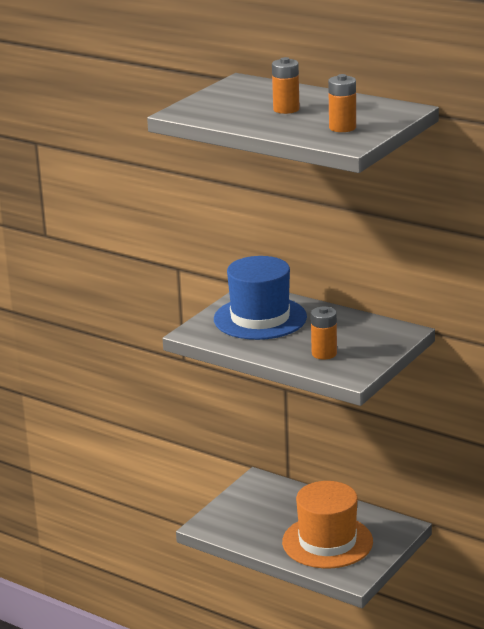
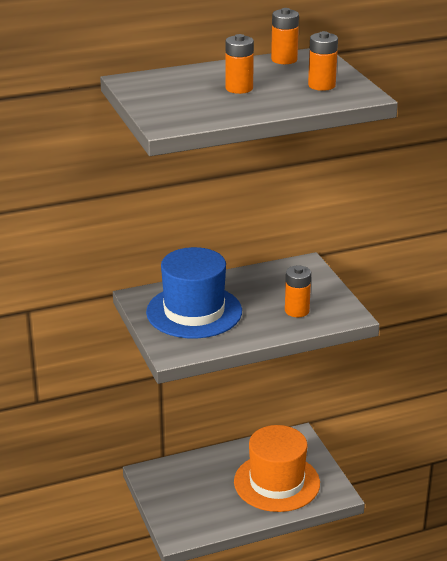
camera: 55 degrees left, 5 degrees up
none -> orange battery [271,8,299,64]

